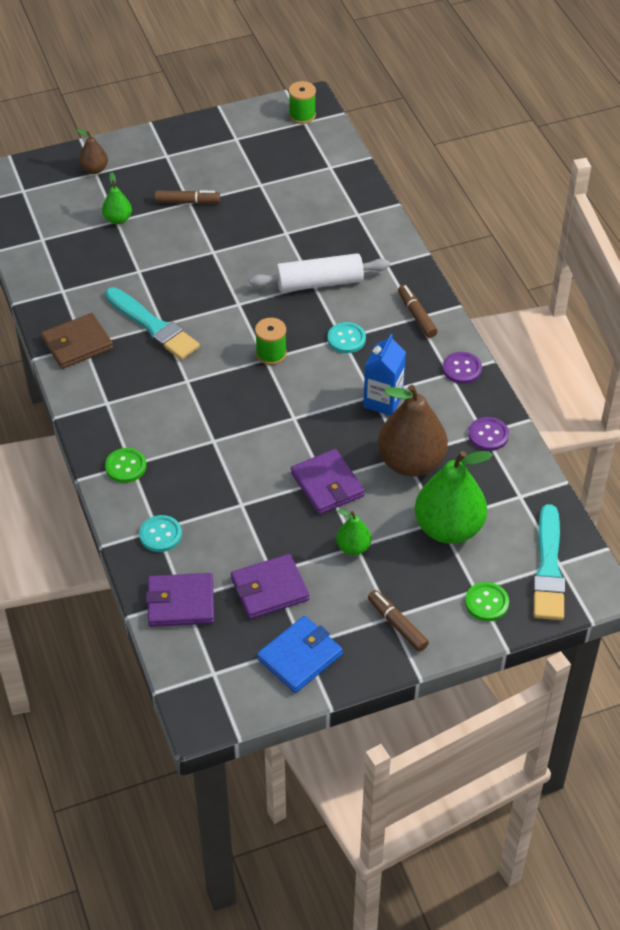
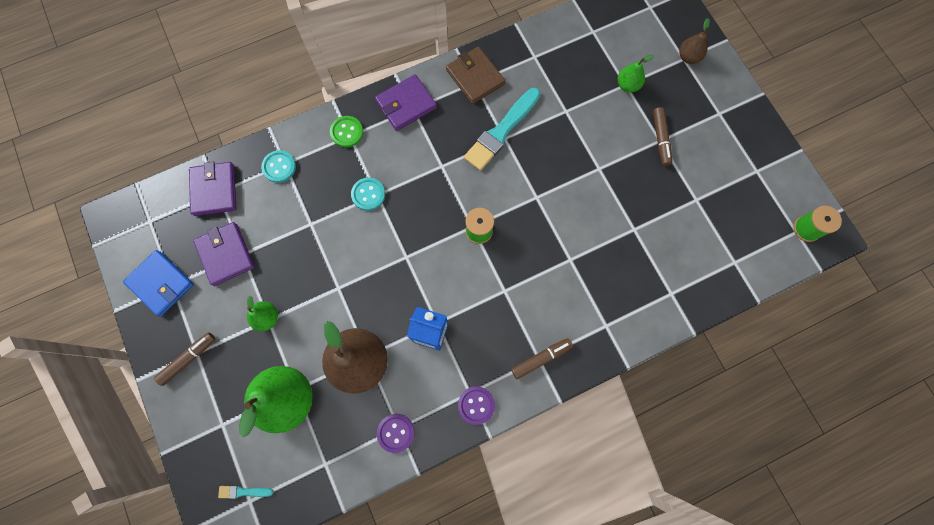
camera: 85 degrees right, 25 degrees up
white rolling pin [249,253,390,292] -> none
purple wallet [291,449,365,515] -> purple wallet moved to [375,74,437,131]
turquoise button [328,322,366,353] -> turquoise button moved to [351,178,385,211]
green button [465,582,509,621] -> none
turquoise brush [533,504,565,620] -> turquoise brush [218,486,274,499], size x0.44

